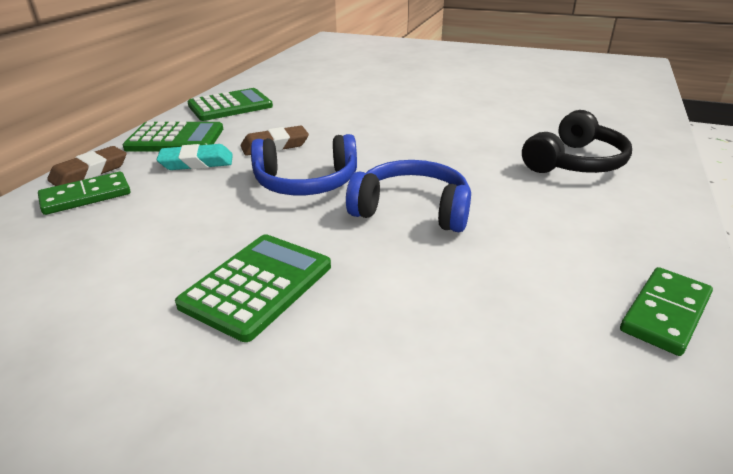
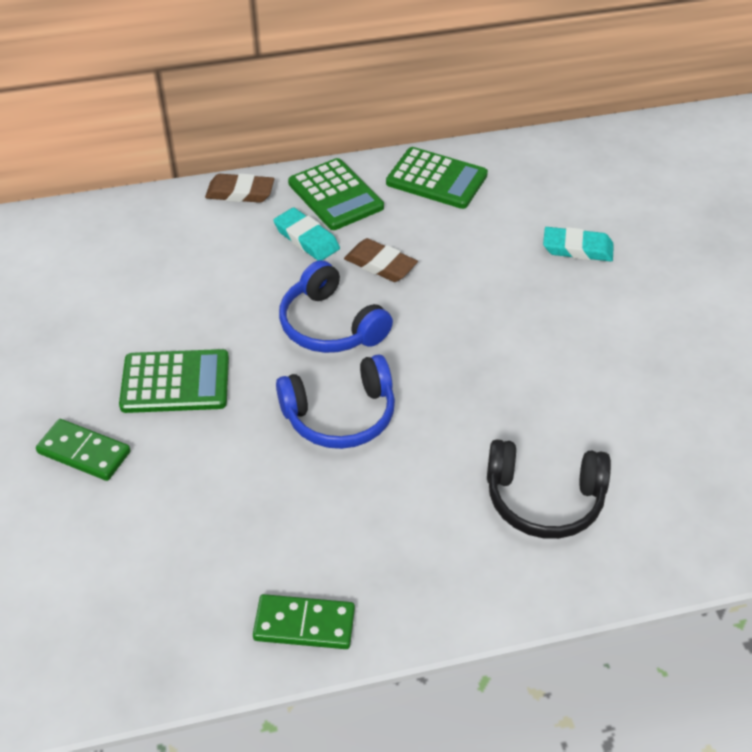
camera: 55 degrees right, 15 degrees up
green domino [38,172,130,215] -> green domino moved to [36,419,131,481]
blue headphones [346,160,471,232] -> blue headphones turned 90 degrees clockwise [276,354,395,449]
none -> turquoise eraser [543,227,614,261]

